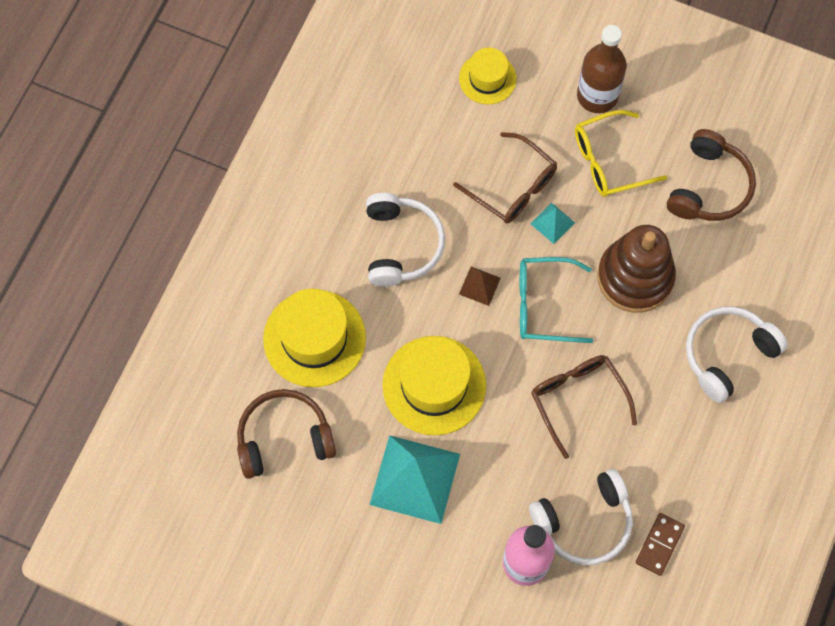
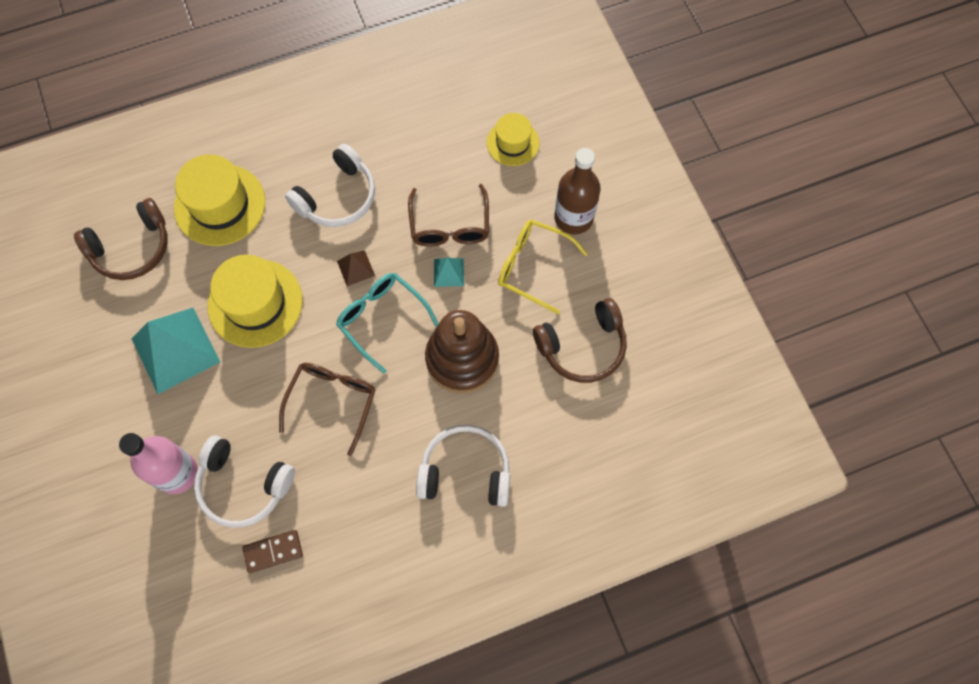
camera: 45 degrees right, 0 degrees up
brown headphones [237,389,336,479] -> brown headphones turned 120 degrees clockwise [74,198,168,280]

